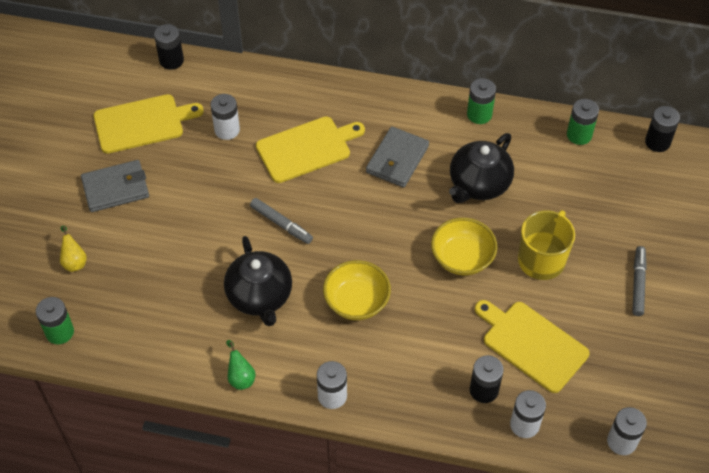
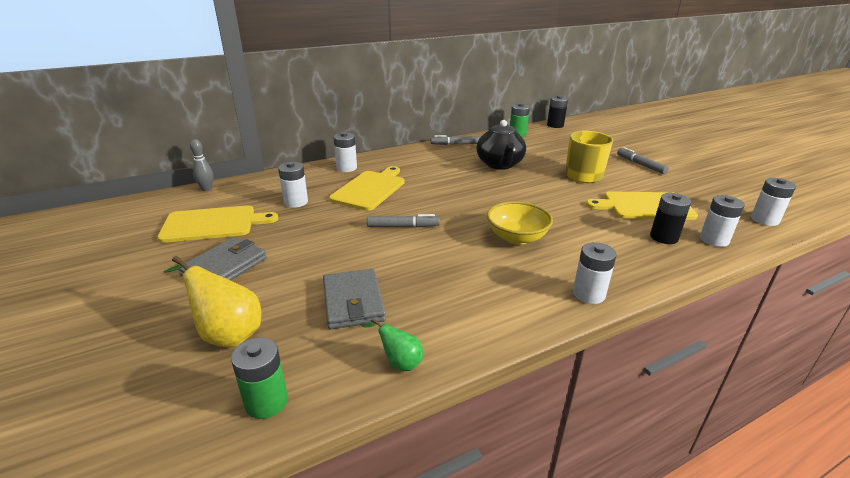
camera: 40 degrees left, 25 degrees down
yellow pear [60,226,87,272] -> yellow pear [164,256,261,347], size x1.80
yellow cutting board [93,94,204,154] -> yellow cutting board turned 45 degrees clockwise [157,205,278,243]
black battery [154,24,184,70] -> grey bowling pin [190,139,213,191]
black teapot [224,236,292,326] -> none
green pear [226,340,256,390] -> green pear moved to [362,318,423,371]
grey wallet [366,126,429,188] -> grey wallet moved to [323,269,386,329]
yellow bowl [431,218,498,275] -> none
green battery [467,78,496,124] -> grey marker [431,135,481,145]
none -> white battery [333,132,357,172]

